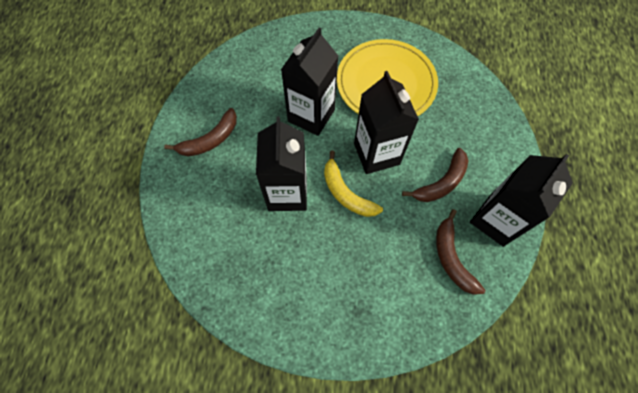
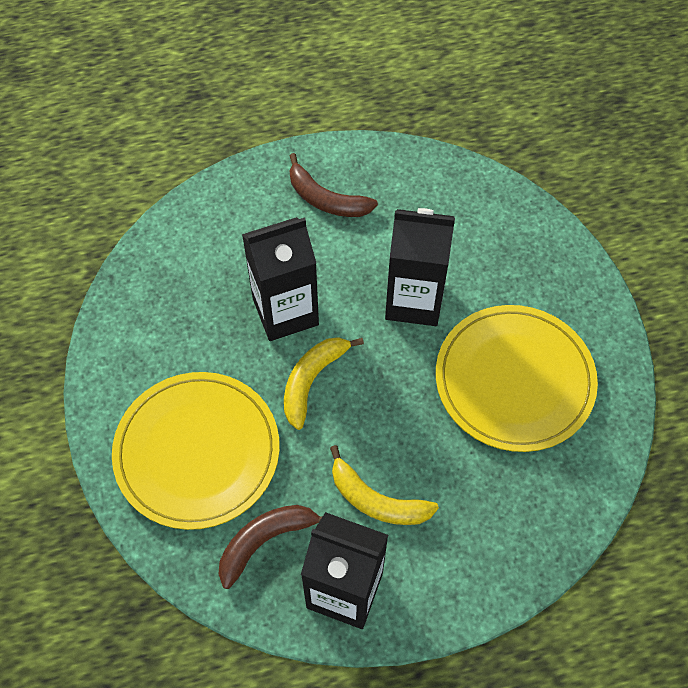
camera: 70 degrees right, 5 degrees down
black carton [354,71,419,174] -> none
brown banana [402,148,468,202] -> yellow banana [330,445,439,525]
none -> yellow plate [112,372,280,530]

